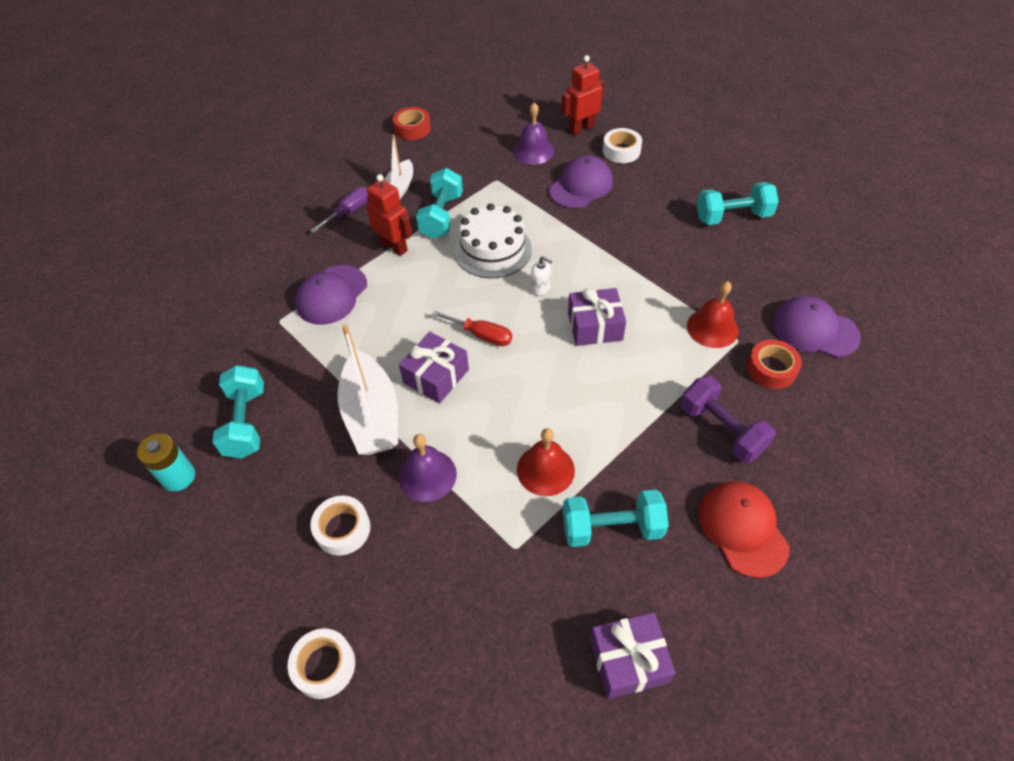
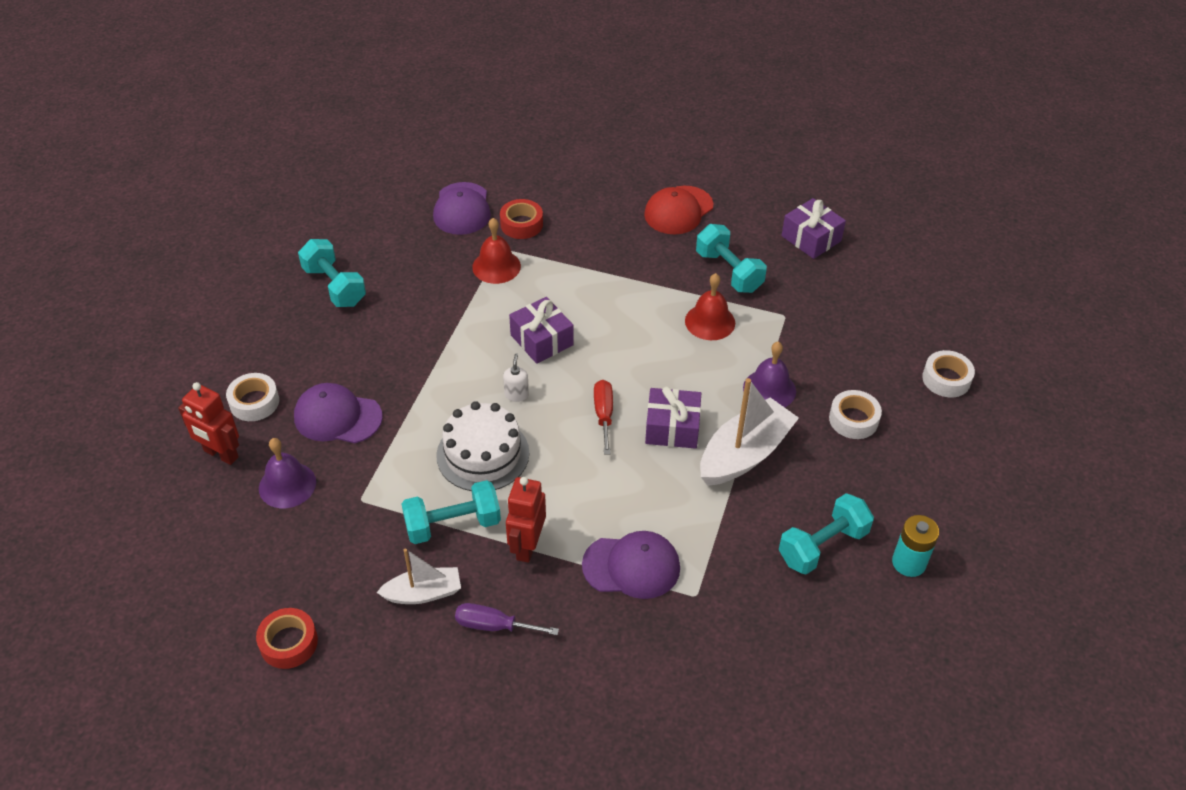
camera: 120 degrees left, 5 degrees down
purple dumbbell [680,376,776,463] -> none

